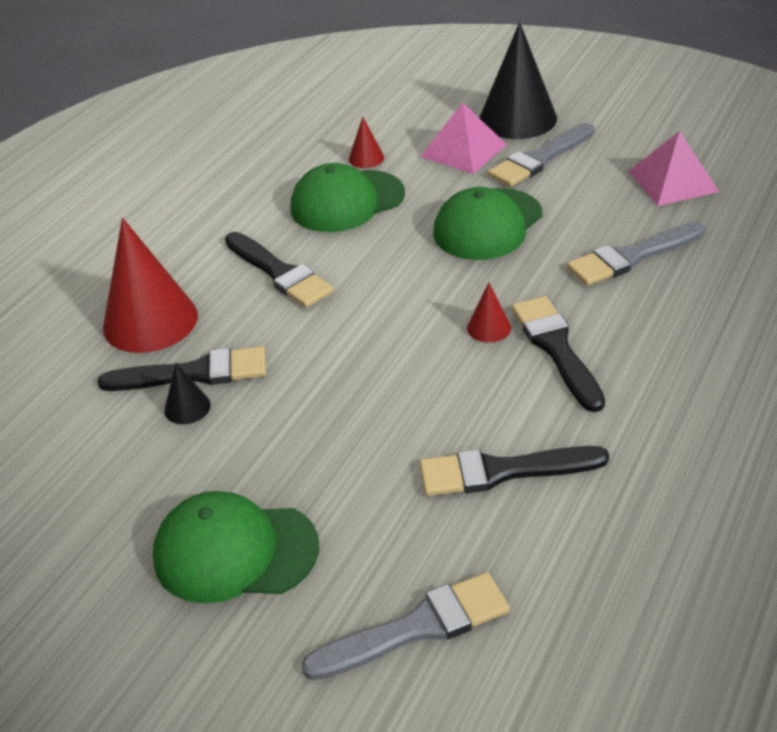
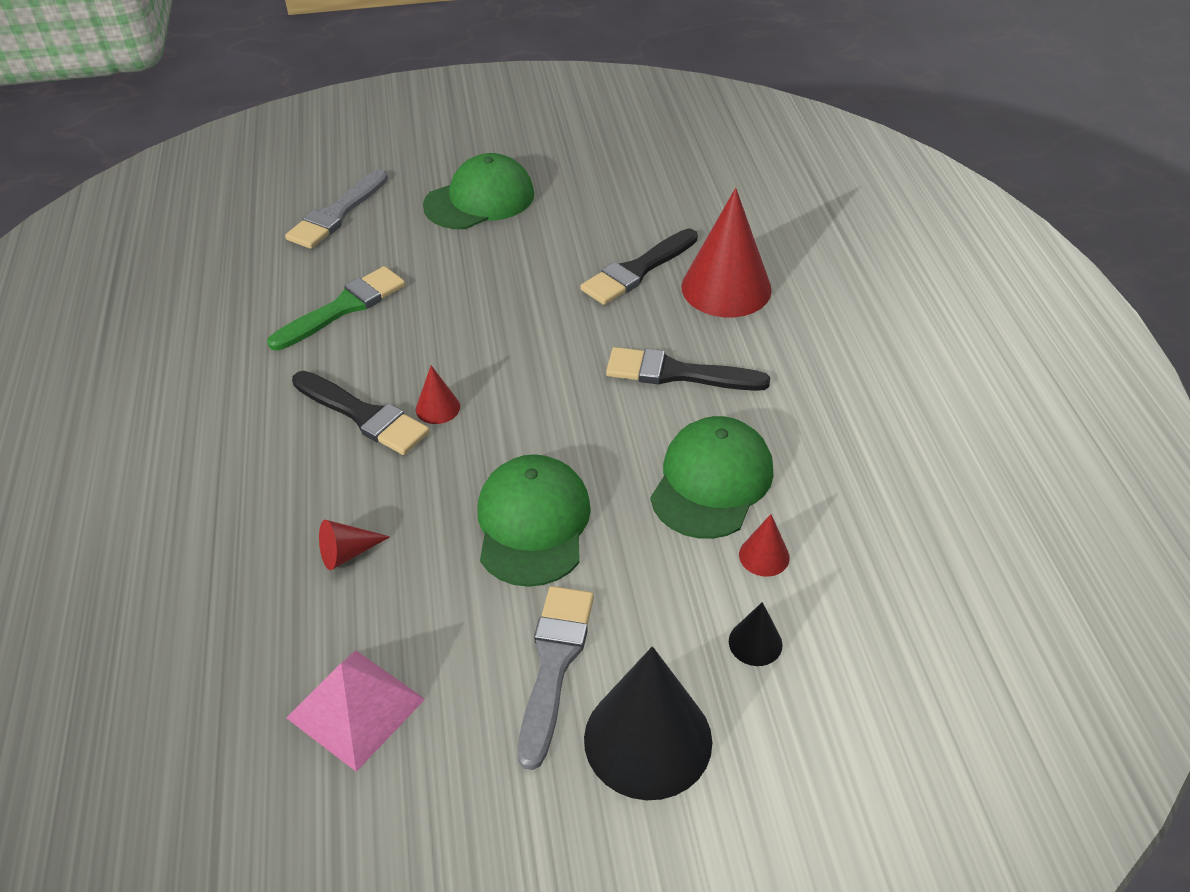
camera: 140 degrees right, 5 degrees up
black cone [164,363,211,424] -> black cone moved to [729,602,783,666]
black brush [419,446,609,496] -> green brush [267,266,405,351]
pink pyramid [420,102,507,174] -> none
grey brush [567,222,705,286] -> red cone [319,520,390,570]

